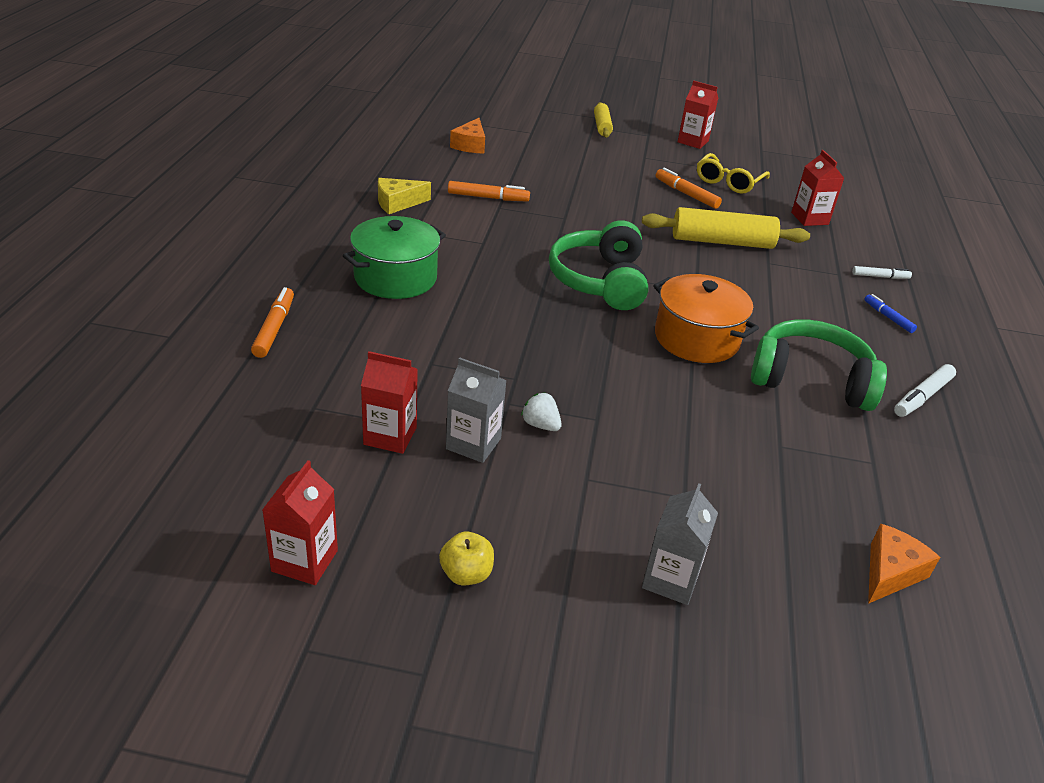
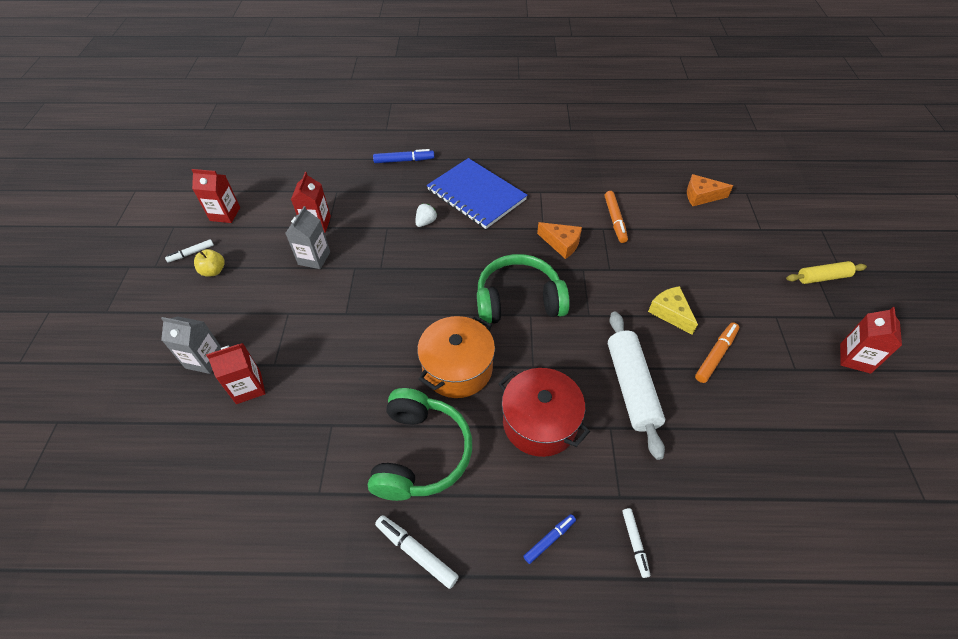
camera: 85 degrees right, 15 degrees up
orange marker [251,287,294,358] -> blue marker [373,149,434,163]
green pot [343,216,446,299] -> blue notebook [427,158,527,229]
yellow cheese [378,178,431,214] -> yellow cheese moved to [648,286,698,335]
white strawberry [521,392,561,431] -> white strawberry moved to [416,204,437,227]
yellow rolling pin [642,207,810,249] -> white rolling pin [608,311,665,460]
yellow glasses [697,153,770,194] -> none
red carton [791,150,844,226] -> red carton moved to [206,343,266,404]
orange cheese [868,524,941,604] -> orange cheese moved to [537,222,582,259]
none -> white marker [165,239,214,263]
none -> red pot [498,368,590,457]

